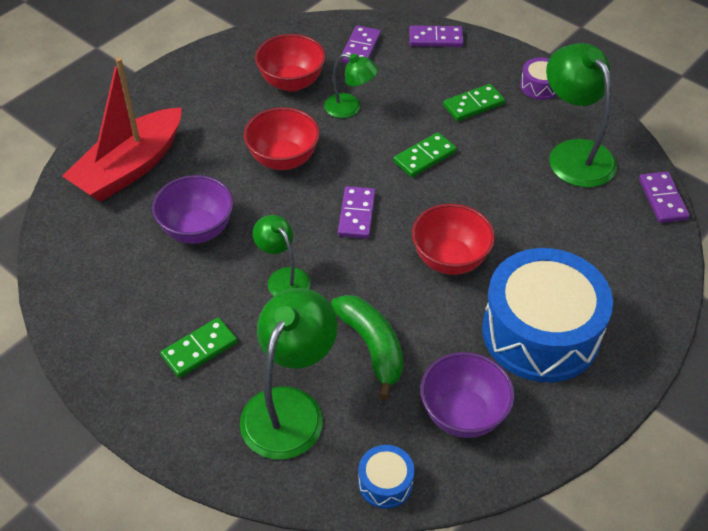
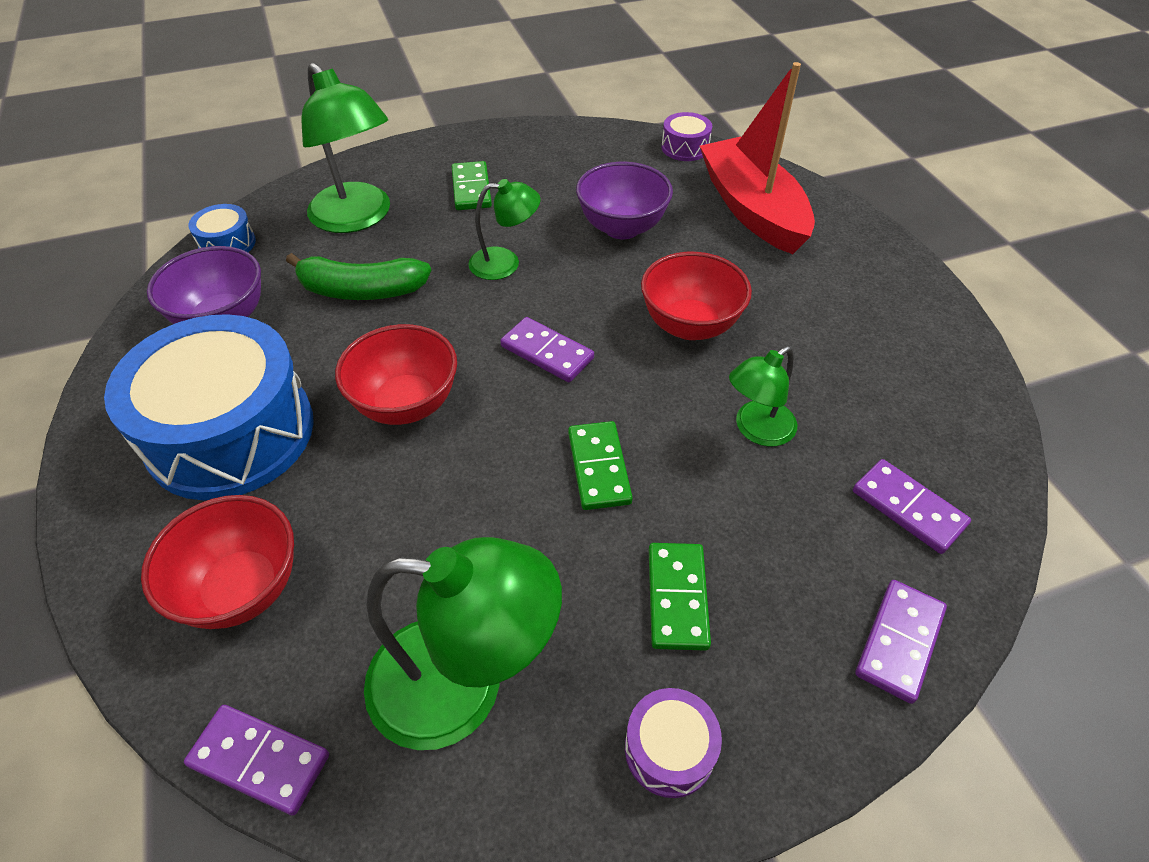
camera: 120 degrees right, 0 degrees up
red bowl [255,34,326,92] -> red bowl moved to [141,495,294,629]
none -> purple drum [662,112,712,161]

